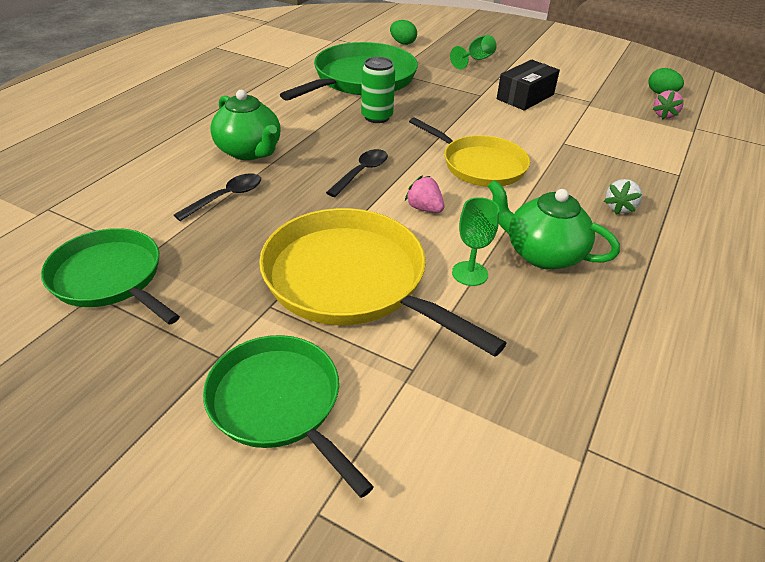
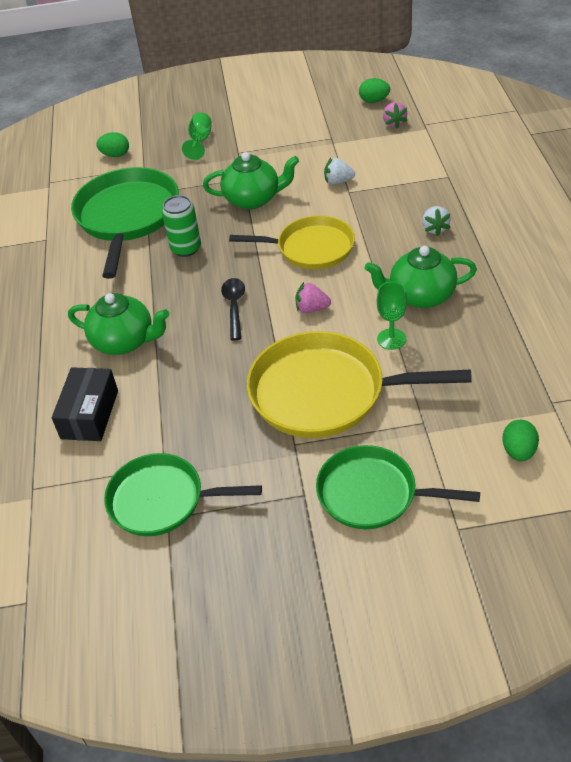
camera: 30 degrees left, 5 degrees up
black spoon [174,173,261,221] -> none
black box [497,60,560,111] -> black box moved to [52,367,118,441]
none -> green teapot [203,152,299,209]
none -> white strawberry [324,158,355,185]
none -> green egg [502,420,539,461]

